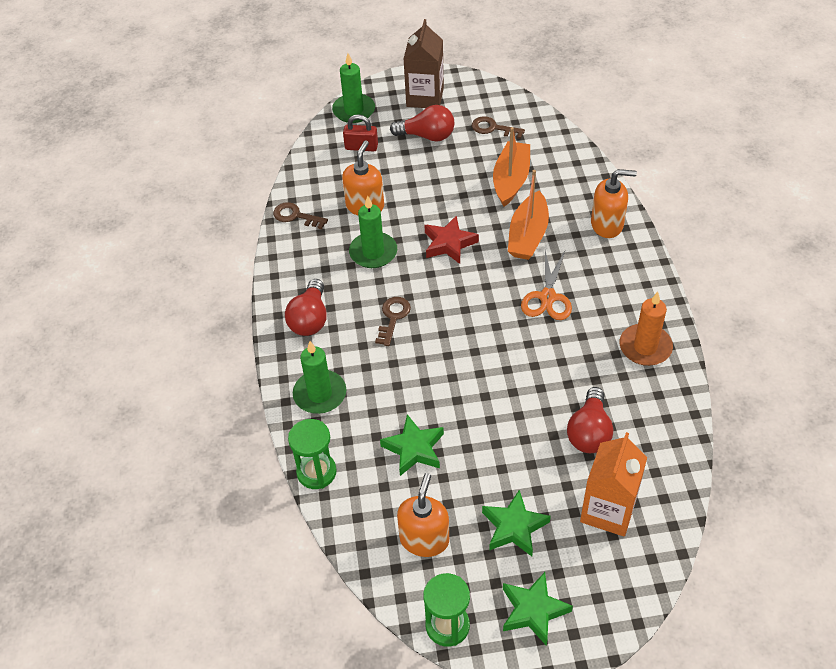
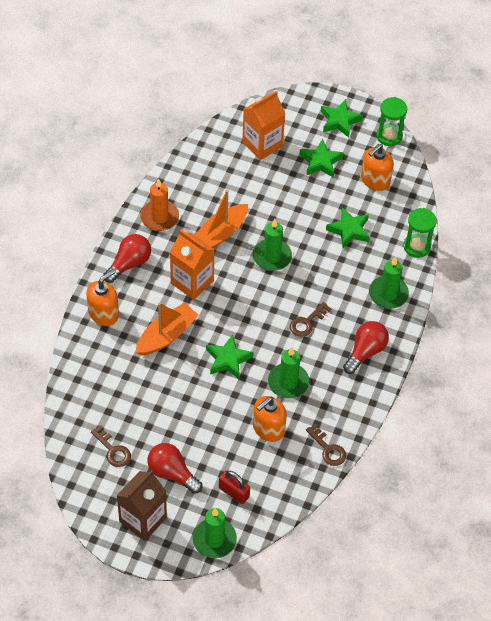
camera: 155 degrees left, 5 degrees up
red star [424,215,479,264] -> green star [206,334,253,379]
orange boat [493,127,530,207] -> orange boat moved to [195,190,248,248]
orange scissors [521,250,572,320] -> orange carton [170,229,215,300]
red light bulb [567,387,613,453] -> red light bulb moved to [103,234,151,283]
orange soap dispenser [591,169,637,238] -> orange soap dispenser turned 105 degrees clockwise [86,269,119,326]
none -> green candle [253,219,292,271]

